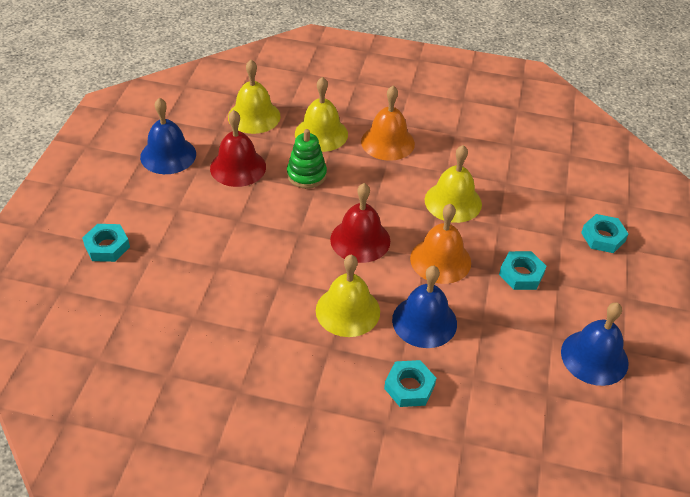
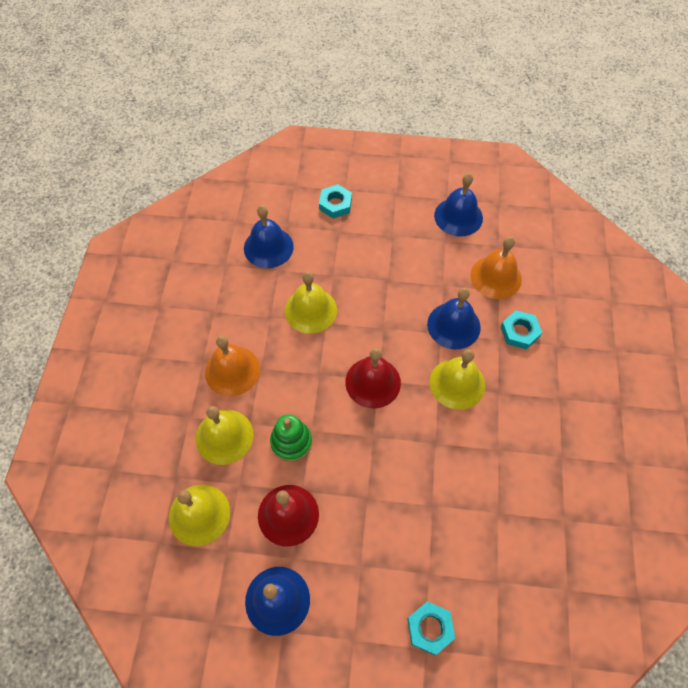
camera: 95 degrees left, 15 degrees up
orange bell [410,204,471,284] -> orange bell moved to [471,237,522,299]
turquoise nut [499,251,546,290] -> none
none -> blue bell [244,205,294,268]

